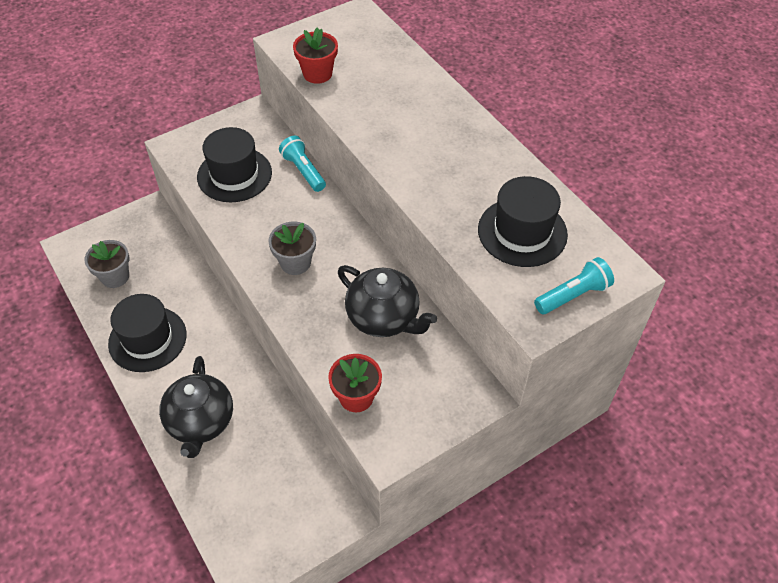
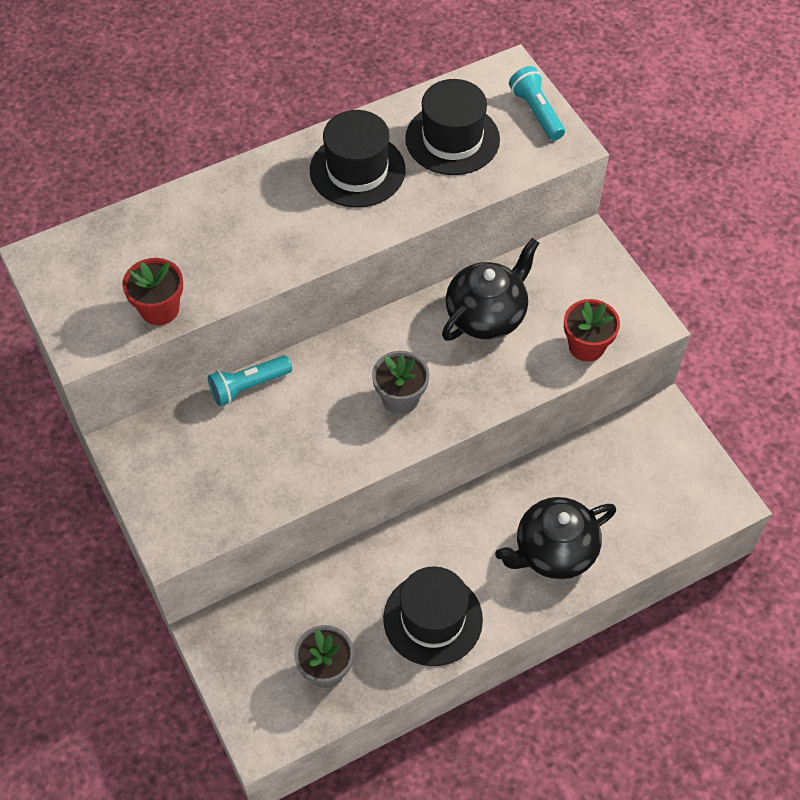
camera: 85 degrees left, 5 degrees up
black teapot [159,356,233,458] -> black teapot turned 150 degrees clockwise [495,497,616,579]
black hat [197,127,272,202] -> black hat moved to [310,110,406,208]

